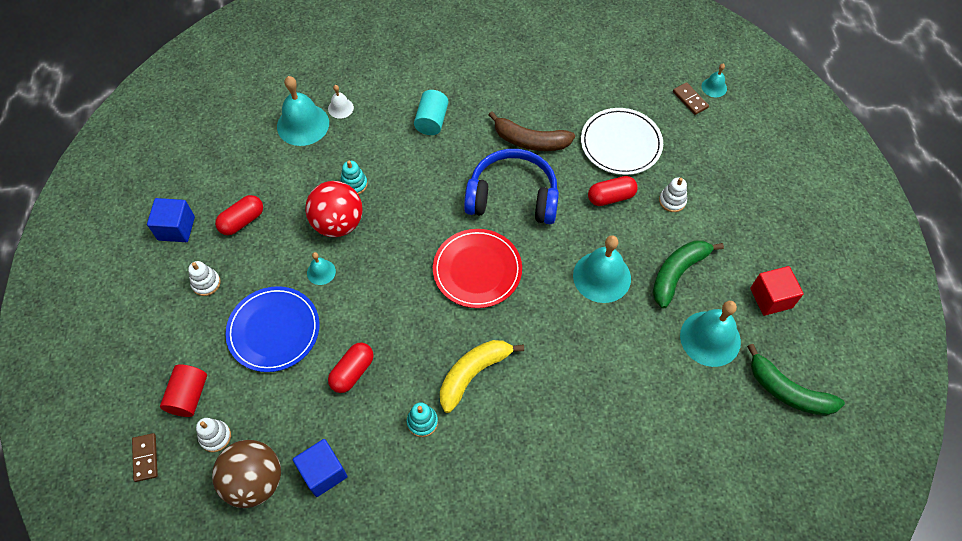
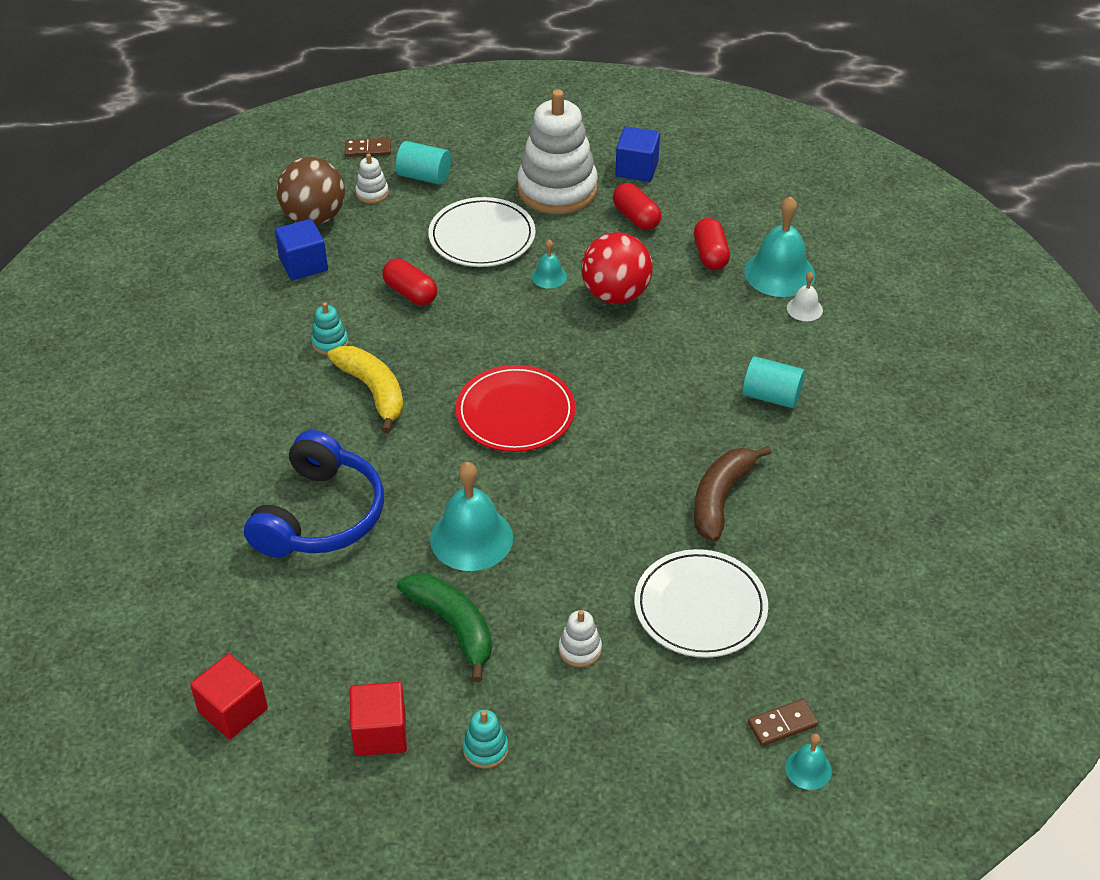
camera: 100 degrees right, 15 degrees down
red cylinder [160,364,207,417] -> turquoise cylinder [396,141,451,185]
white stacking toy [188,261,221,296] -> white stacking toy [517,89,598,214], size x2.43
blue plate [225,286,319,372] -> white plate [428,197,536,267]
turquoise stacking toy [340,161,368,195] -> turquoise stacking toy moved to [463,710,508,769]
blue headphones [464,149,559,224] -> blue headphones moved to [244,430,384,558]
red capsule [588,176,638,206] -> red capsule moved to [694,218,730,270]
turquoise bell [680,301,741,367] -> none
green banana [747,344,845,416] -> red cube [190,654,268,739]

